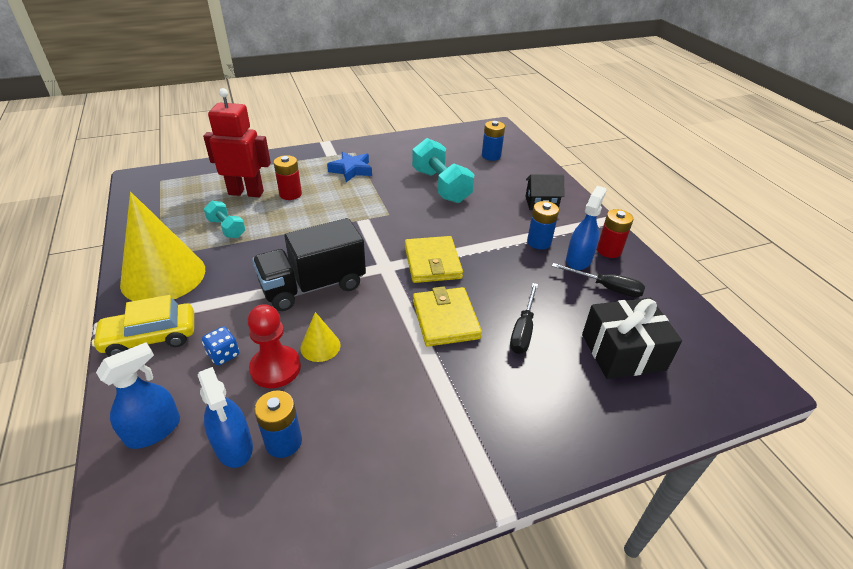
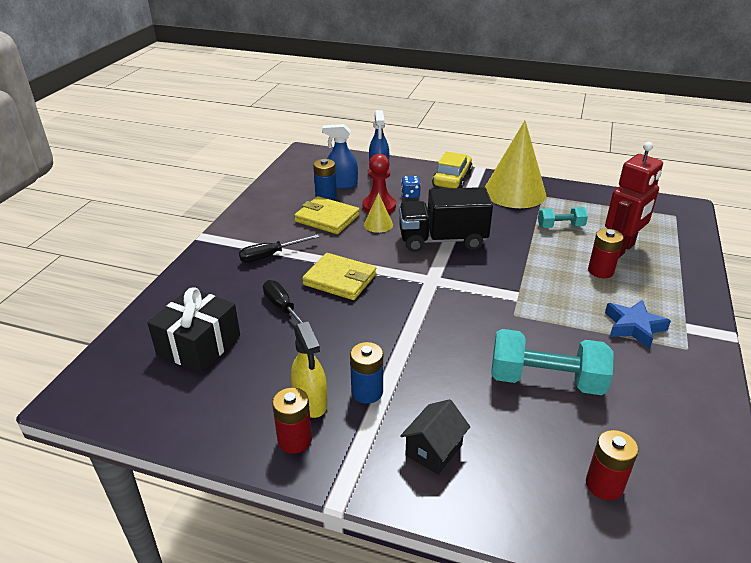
camera: 130 degrees right, 5 degrees down
black truck [252,218,366,311] -> black truck turned 105 degrees counterclockwise [399,187,493,252]
yellow wallet [405,236,463,283] -> yellow wallet moved to [294,196,360,234]
blue battery [482,121,505,161] -> red battery [586,430,638,500]
black screwdriver [552,263,645,297] -> black screwdriver moved to [239,234,319,263]
blue spray bottle [566,186,607,270] -> yellow spray bottle [291,322,328,418]

